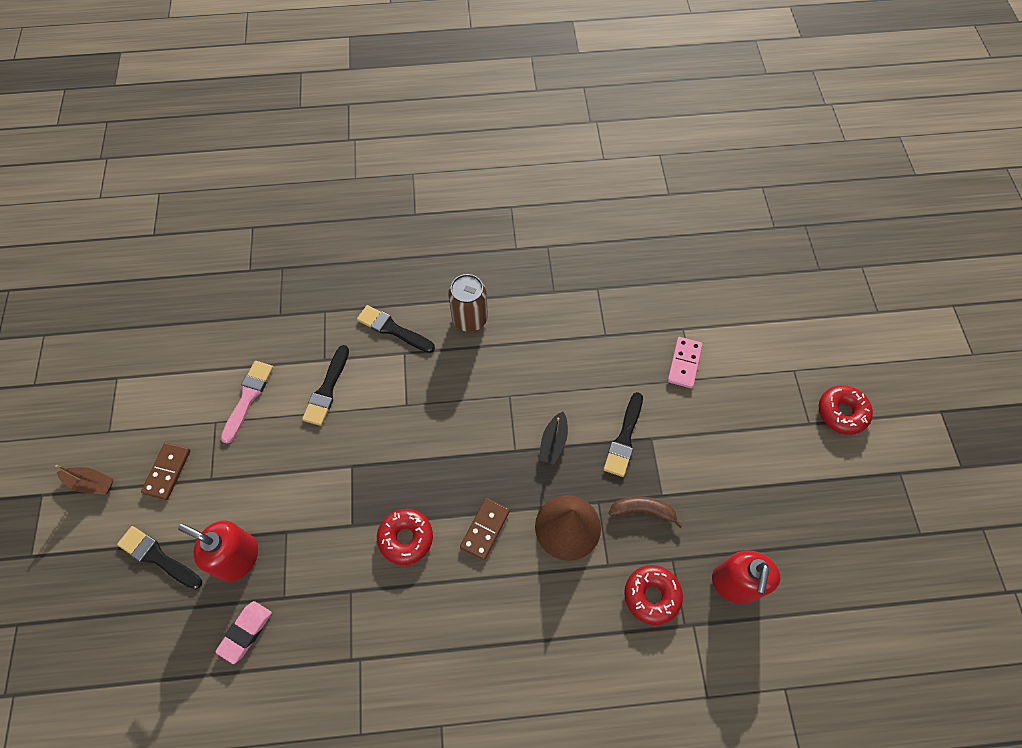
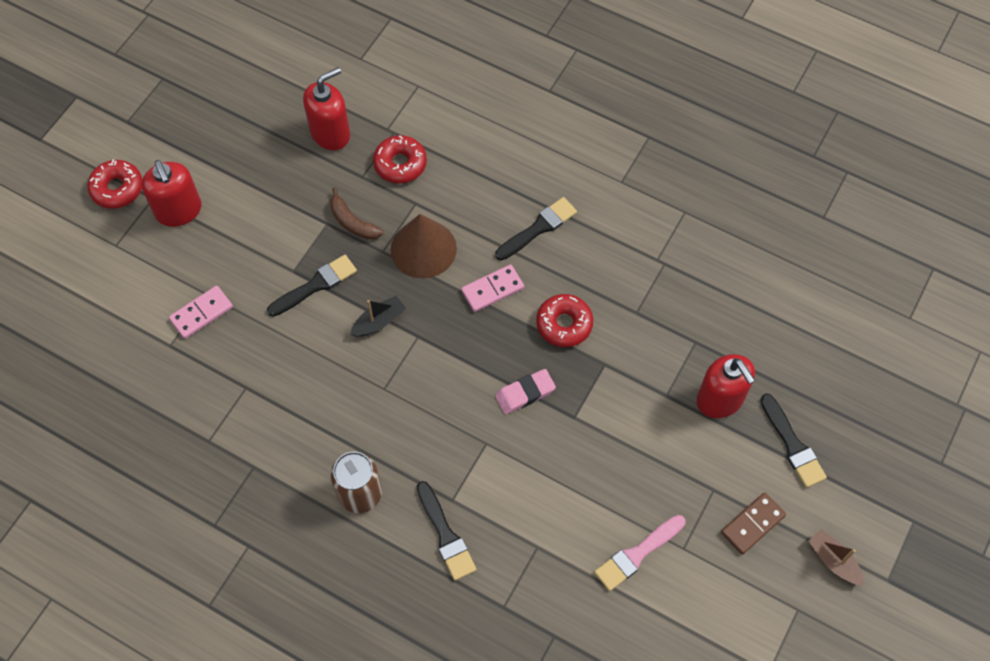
camera: 145 degrees left, 0 degrees up
pink eraser [215,601,272,664] -> pink eraser moved to [495,369,556,414]
black brush [302,345,349,426] -> black brush moved to [495,197,577,260]
brown domino [460,498,510,560] -> pink domino [461,264,524,312]
none -> red soap dispenser [142,160,201,227]

